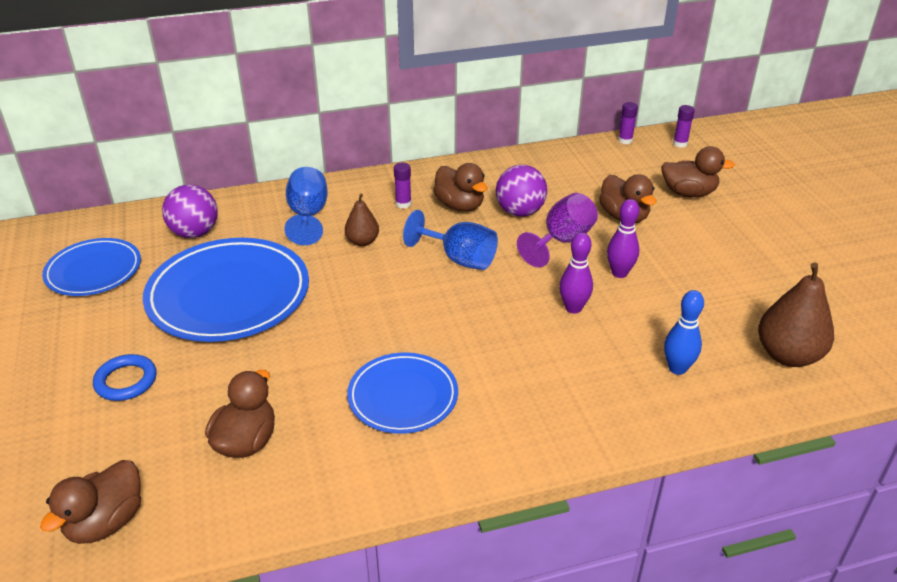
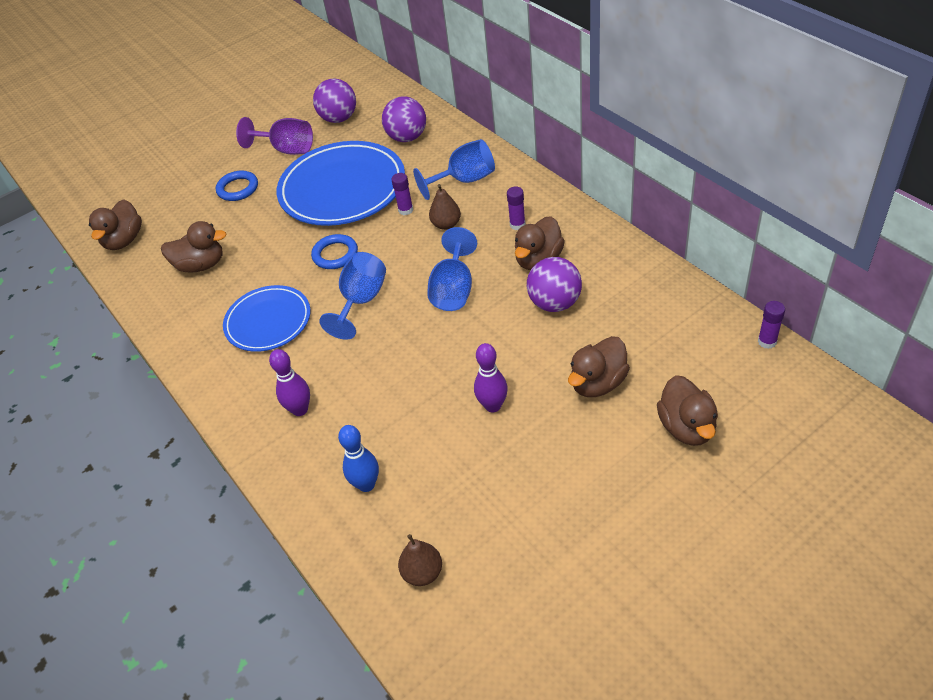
camera: 75 degrees right, 10 degrees up
brown duck [40,460,141,544] -> brown duck turned 90 degrees counterclockwise [89,199,142,250]
blue plate [42,238,141,296] -> purple ball [313,79,356,123]
purple goblet [517,193,598,267] -> purple goblet moved to [236,117,313,155]
purple bowling pin [559,232,593,314] -> purple bowling pin moved to [269,349,310,416]
purple glue stick [673,105,695,148] -> purple glue stick moved to [391,173,413,215]
brown pear [758,262,834,367] -> brown pear [398,534,442,586], size x0.58
none -> blue ring [311,234,358,269]
none -> blue goblet [319,252,386,340]

